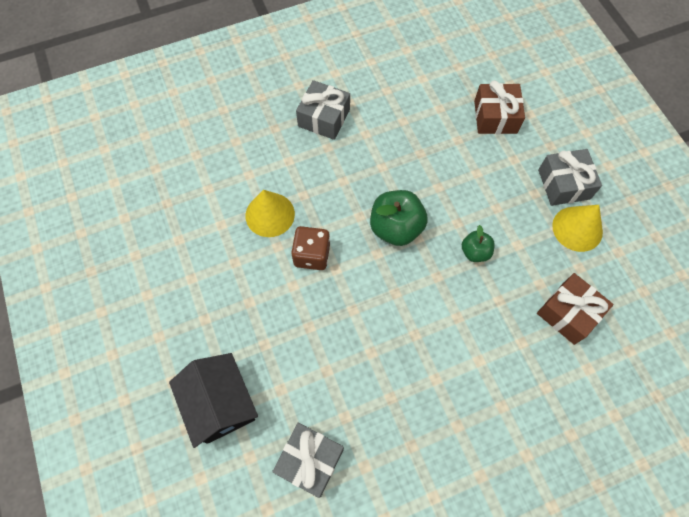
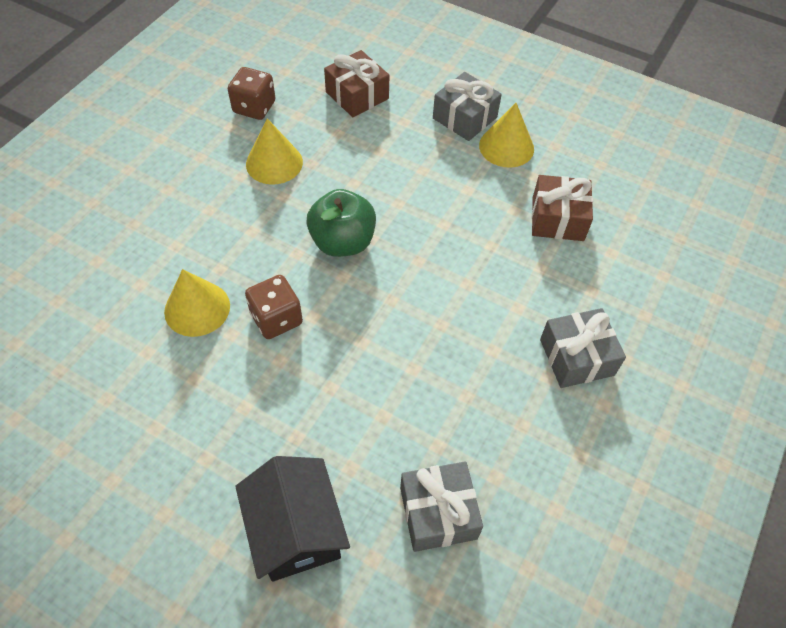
camera: 40 degrees left, 10 degrees down
black house [169,353,258,448] -> black house turned 45 degrees clockwise [235,456,350,582]
grey gift [296,80,350,140] -> grey gift moved to [540,308,626,388]
green apple [462,225,495,262] -> none
none -> brown dice [228,67,275,120]
none -> yellow cone [246,118,303,185]

